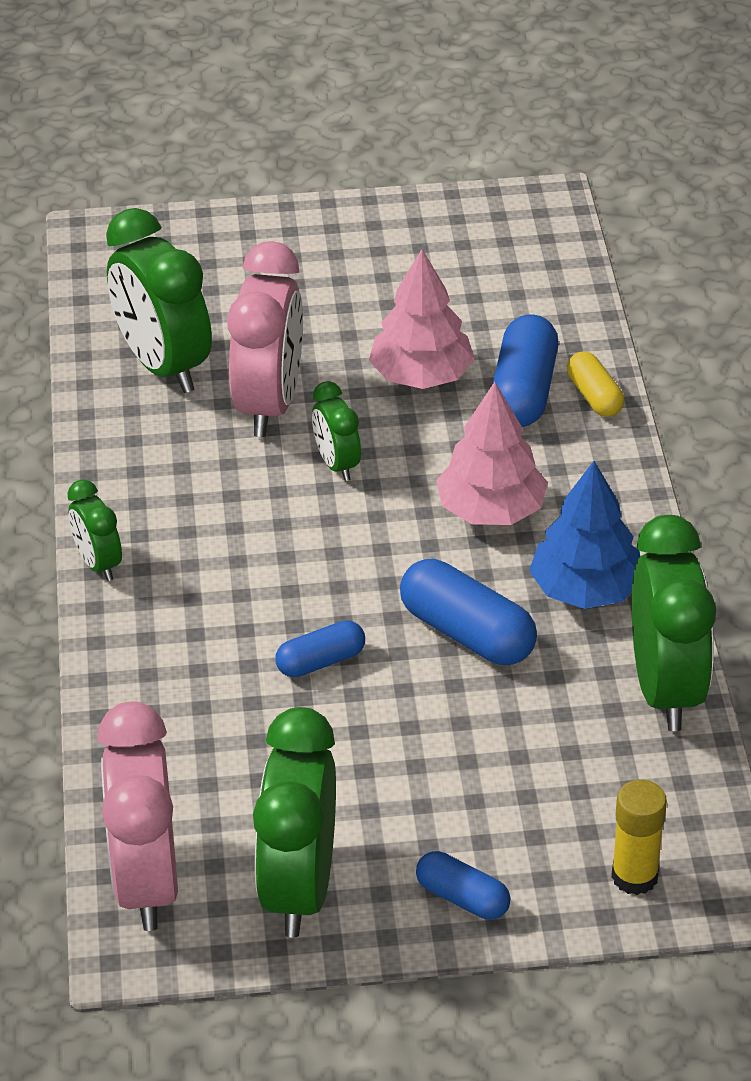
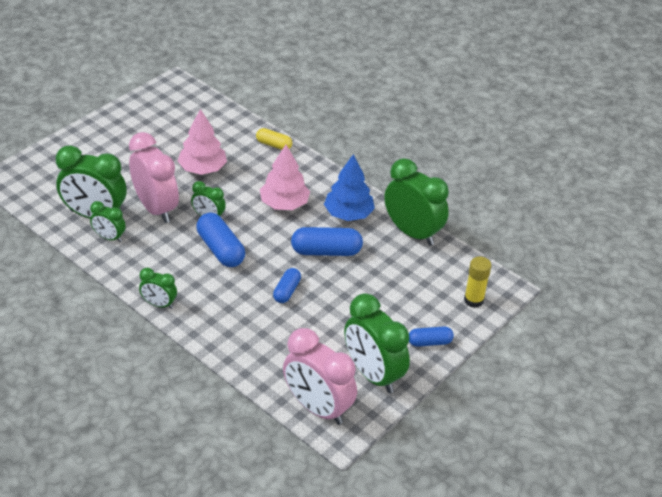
camera: 45 degrees left, 0 degrees up
blue capsule [493,314,558,427] -> blue capsule moved to [196,213,245,267]
none -> green clock [90,201,126,242]

